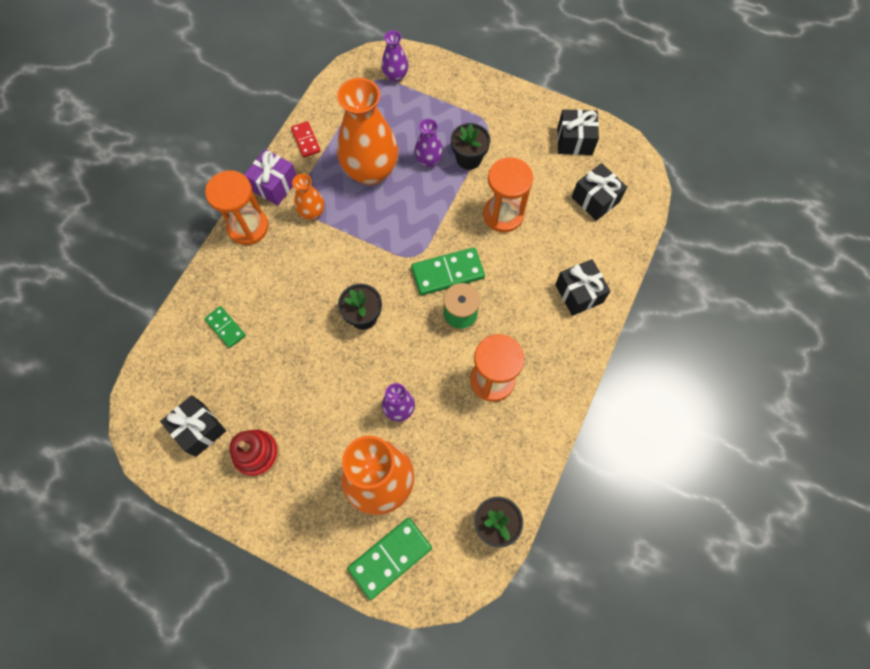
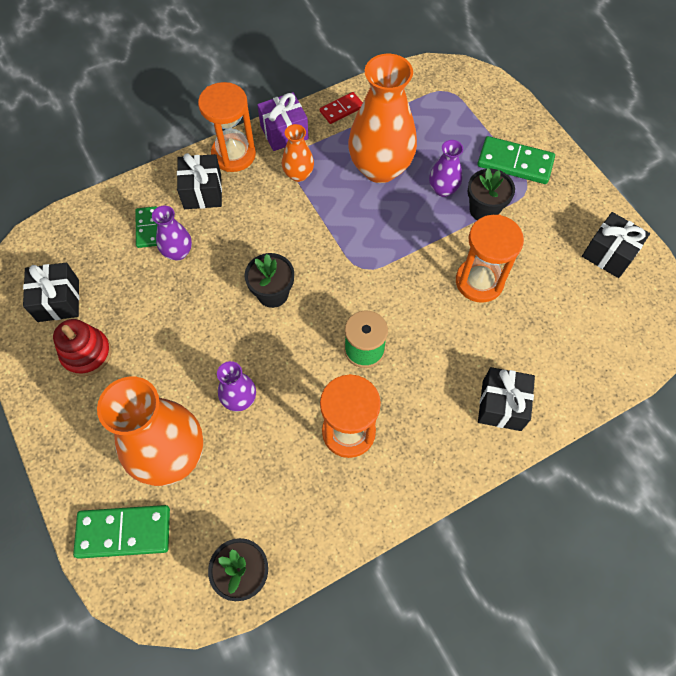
camera: 35 degrees right, 5 degrees down
red domino [291,121,321,158] -> red domino turned 45 degrees clockwise [320,92,363,124]
purple vase [381,30,409,82] -> purple vase moved to [152,206,192,260]
green domino [411,247,485,295] -> green domino moved to [477,136,555,184]
black gift [572,163,627,221] -> black gift moved to [177,153,222,209]

